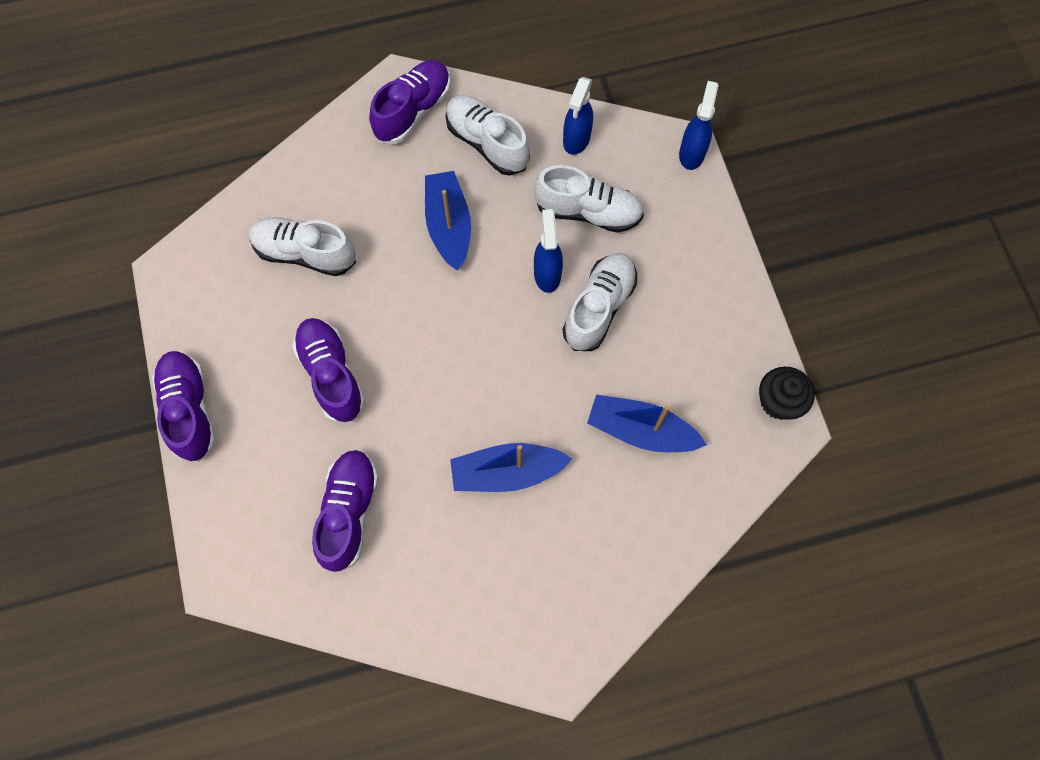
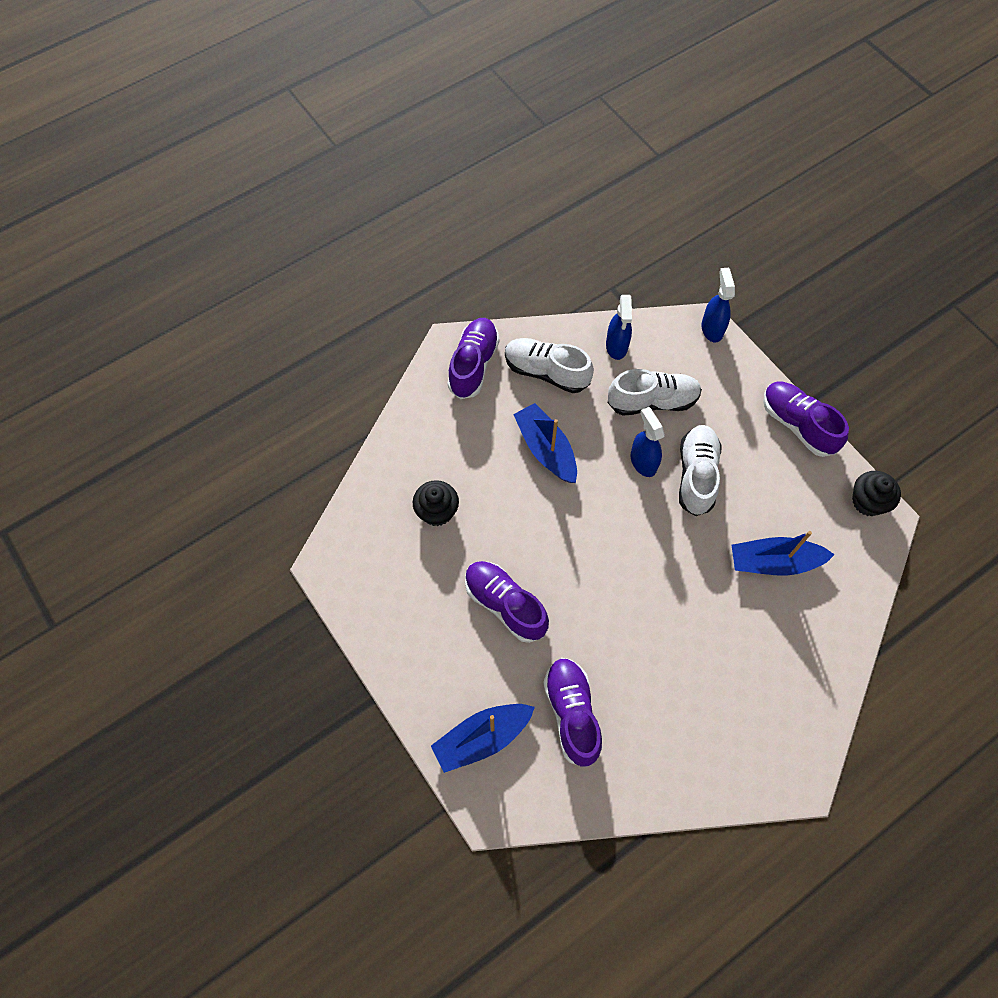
camera: 20 degrees left, 5 degrees down
purple shoe [152,351,216,462] -> purple shoe moved to [763,382,849,457]
white shoe [249,217,356,276] -> black cupcake [413,480,459,526]
blue boat [450,443,572,492] -> blue boat moved to [431,704,535,773]

